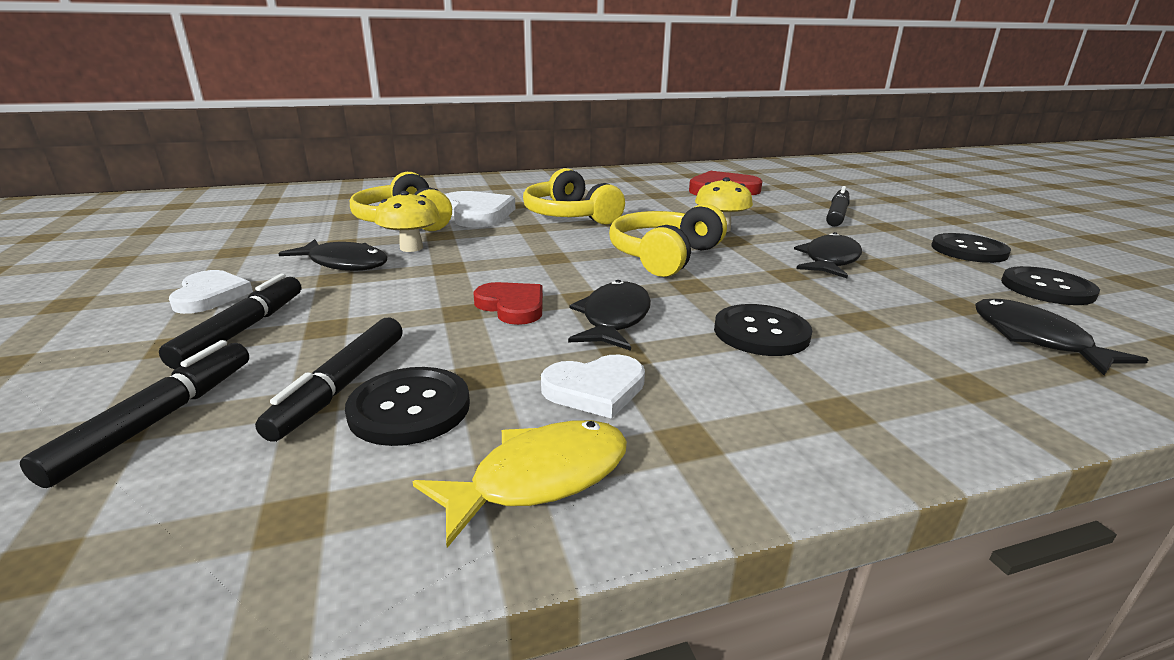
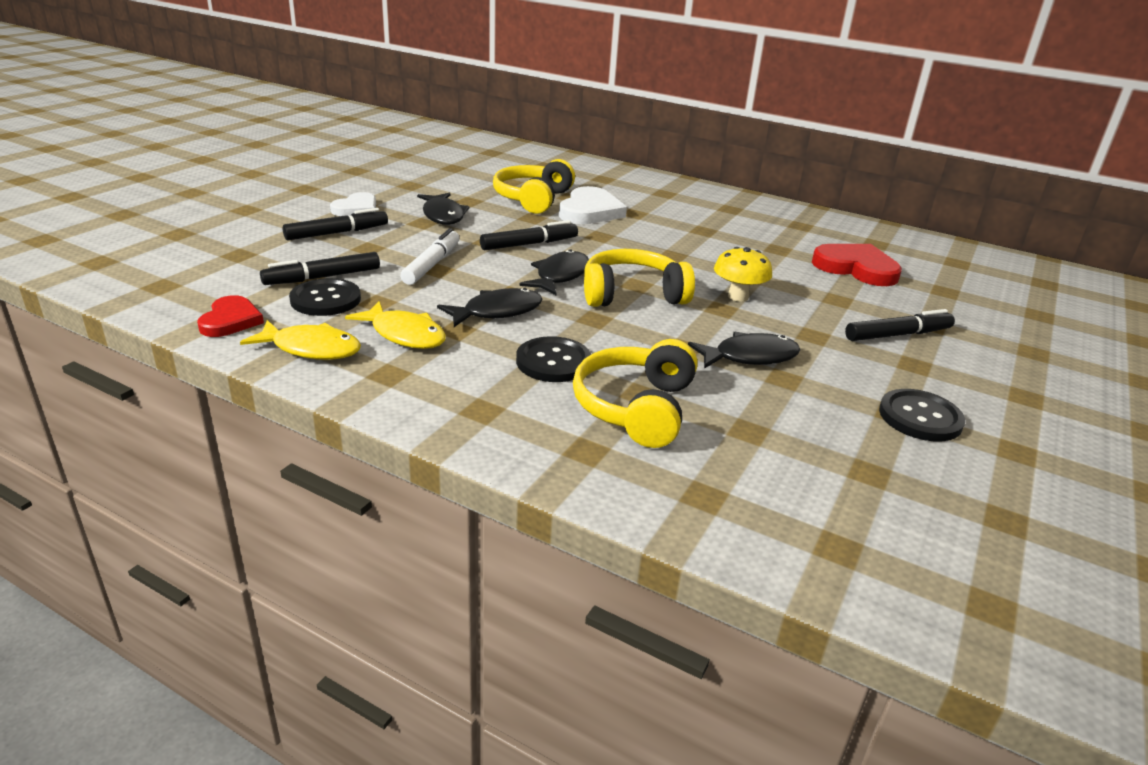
camera: 45 degrees right, 5 degrees up
black marker [20,340,249,488] -> black marker moved to [480,220,578,250]
yellow mushroom [375,191,440,252] -> none
red heart [474,282,543,325] -> red heart moved to [197,295,264,337]
yellow headphones [523,168,625,225] -> yellow headphones moved to [573,339,698,448]
white heart [541,355,645,419] -> yellow fish [345,301,446,349]
black fish [975,299,1148,375] -> black fish moved to [519,250,589,295]
black button [1001,266,1100,305] -> none
none -> white marker [400,228,460,285]

